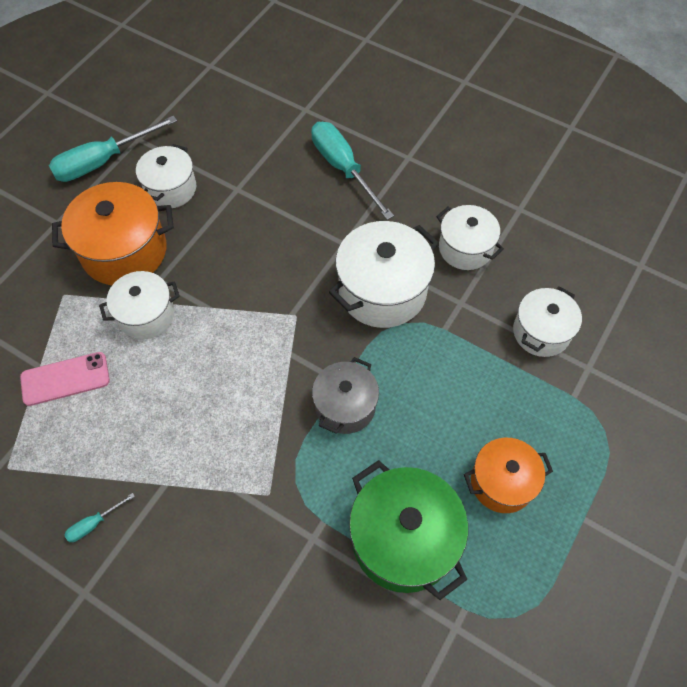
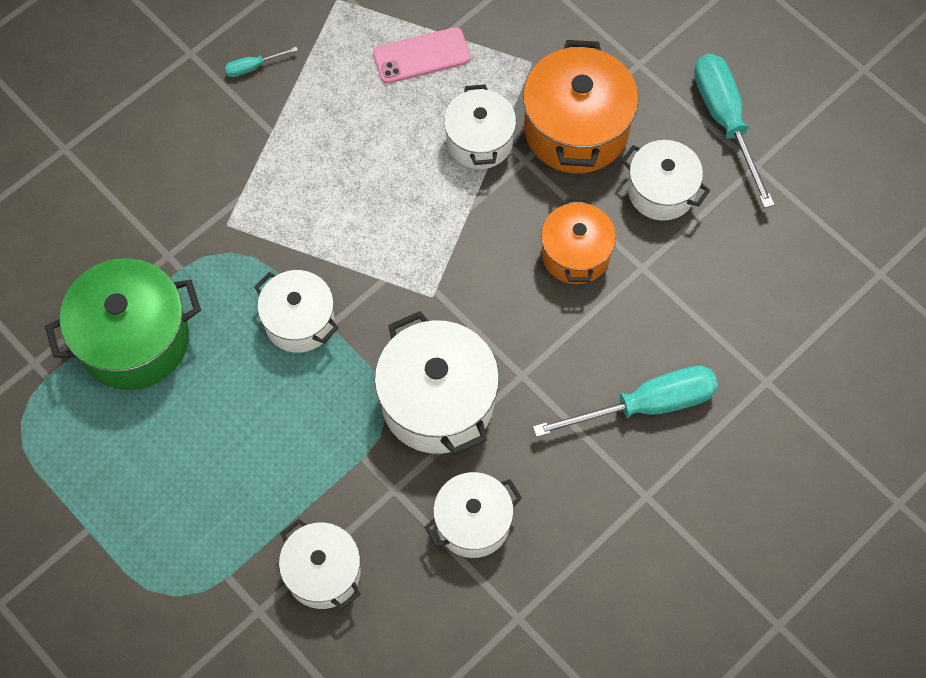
camera: 105 degrees right, 5 degrees up
pink phone [20,352,110,406] -> pink phone turned 75 degrees clockwise [373,27,471,84]
turquoise screwdriver [64,493,135,542] -> turquoise screwdriver turned 90 degrees counterclockwise [225,47,298,77]
grey pot [312,357,379,434] -> white pot [254,270,339,353]
orange pot [464,438,553,513] -> orange pot moved to [541,198,616,284]

